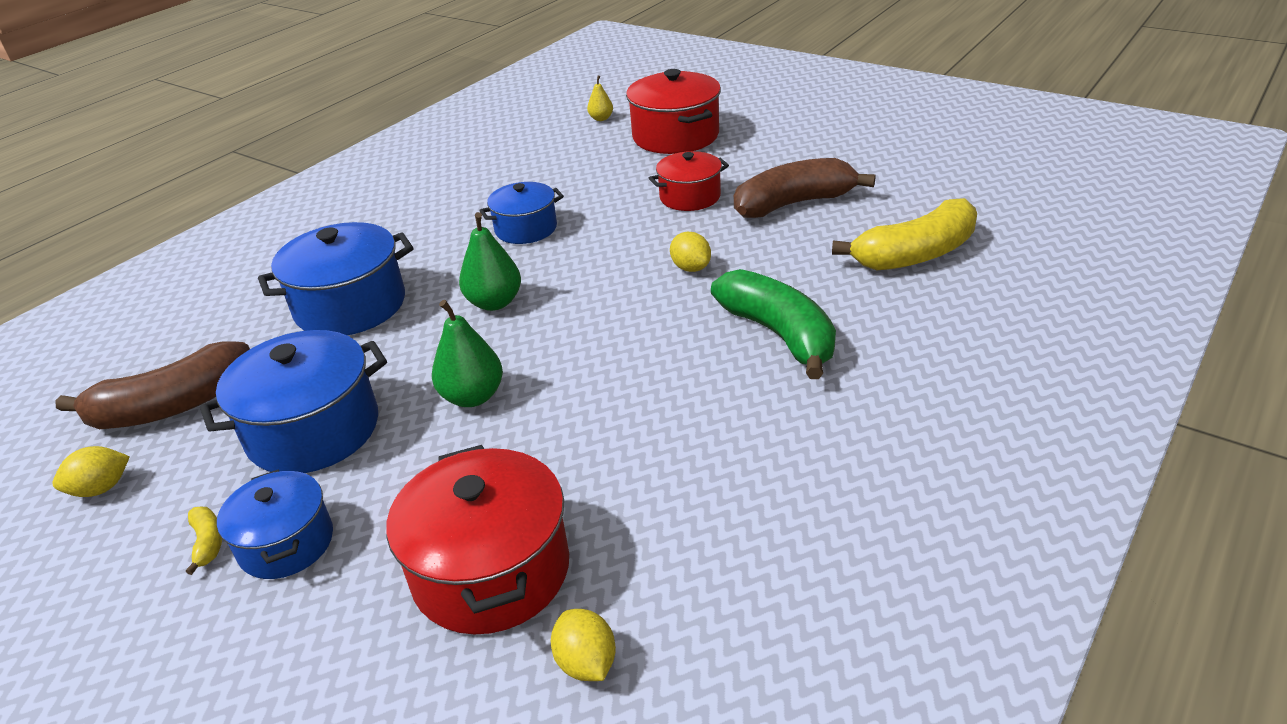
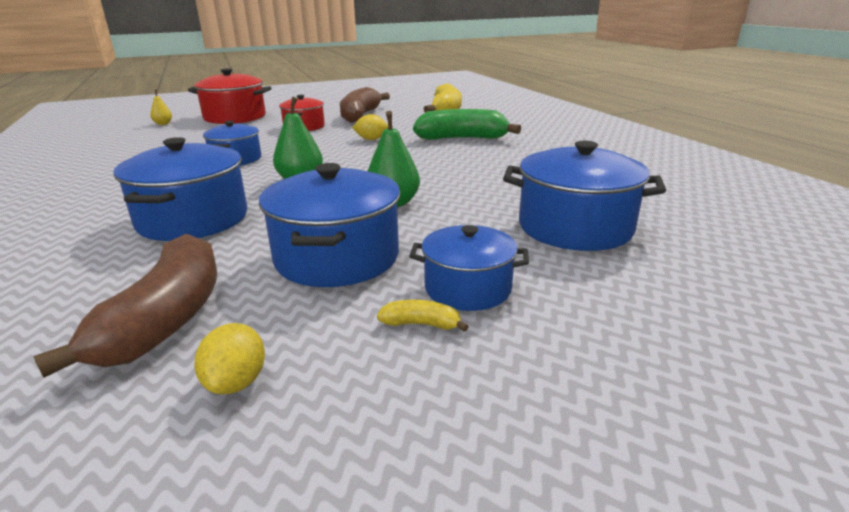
camera: 60 degrees left, 10 degrees down
red pot [387,445,569,635] -> blue pot [503,141,666,251]
yellow lemon [551,609,616,681] -> none

